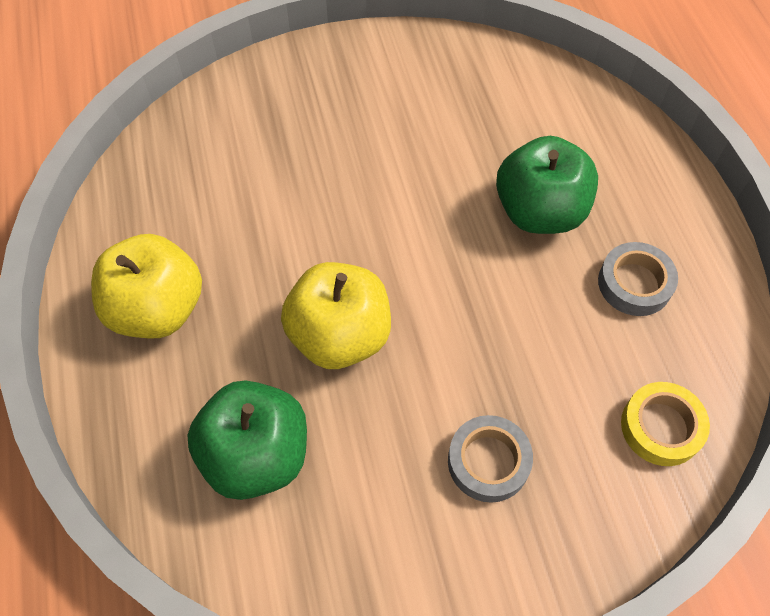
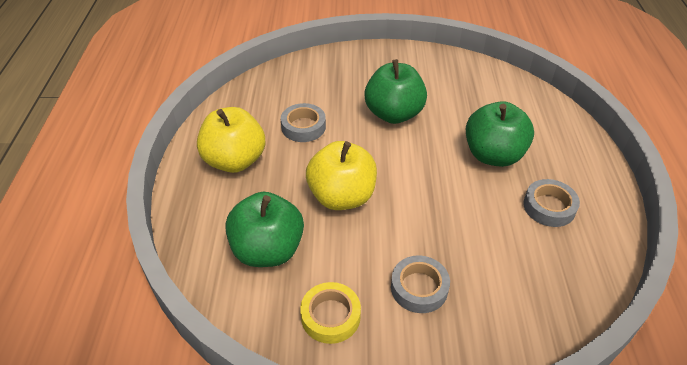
camera: 15 degrees right, 15 degrees down
yellow tape [621,382,710,466] -> yellow tape moved to [300,282,361,344]
none -> grey tape [281,103,326,142]
none -> green apple [364,59,427,124]

